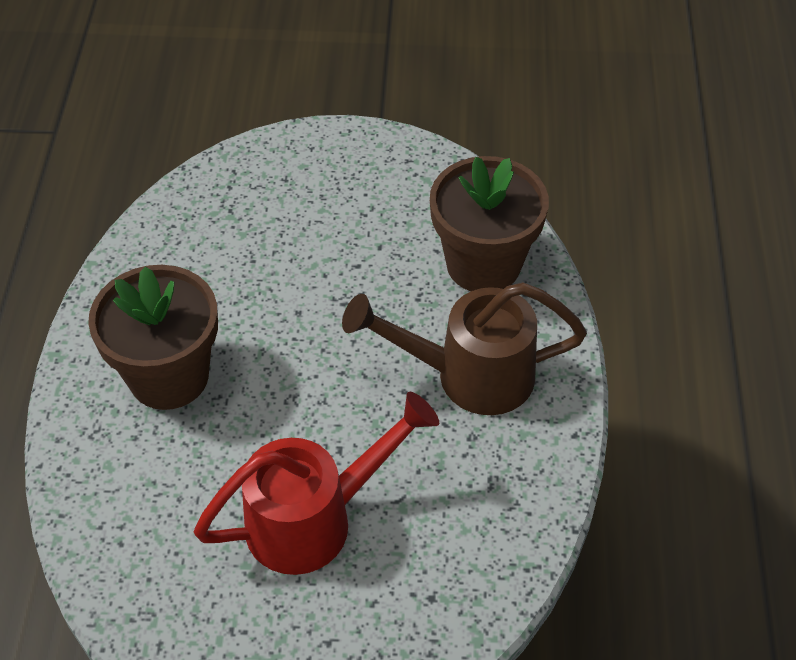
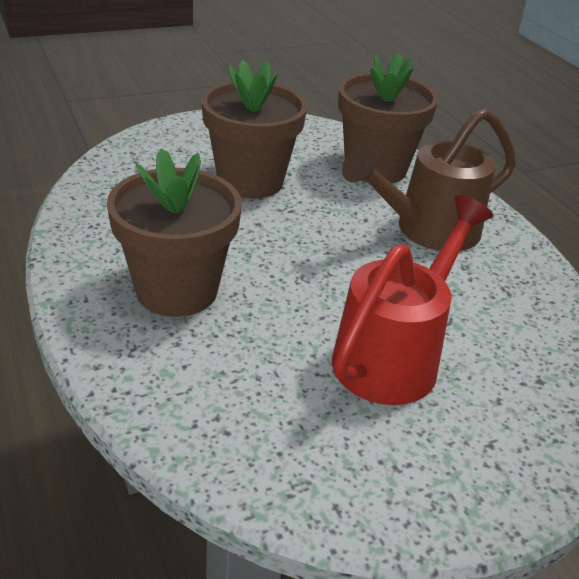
camera: 30 degrees left, 15 degrees down
none -> brown flower pot [202,60,307,199]

